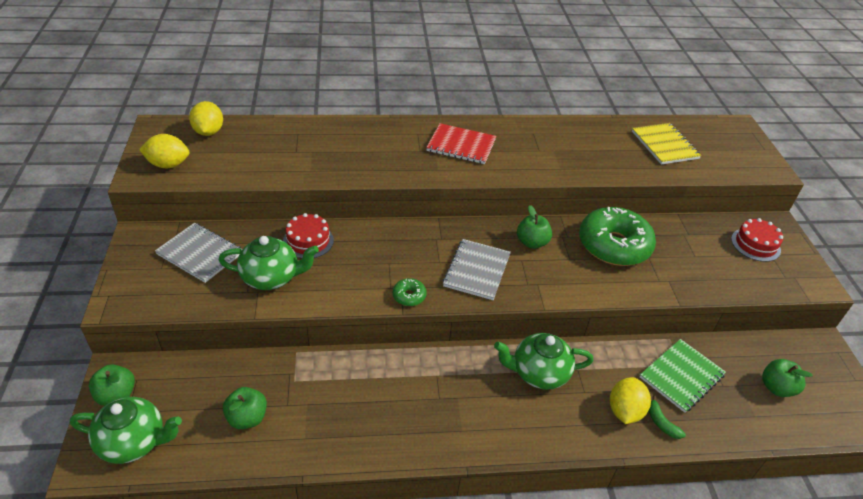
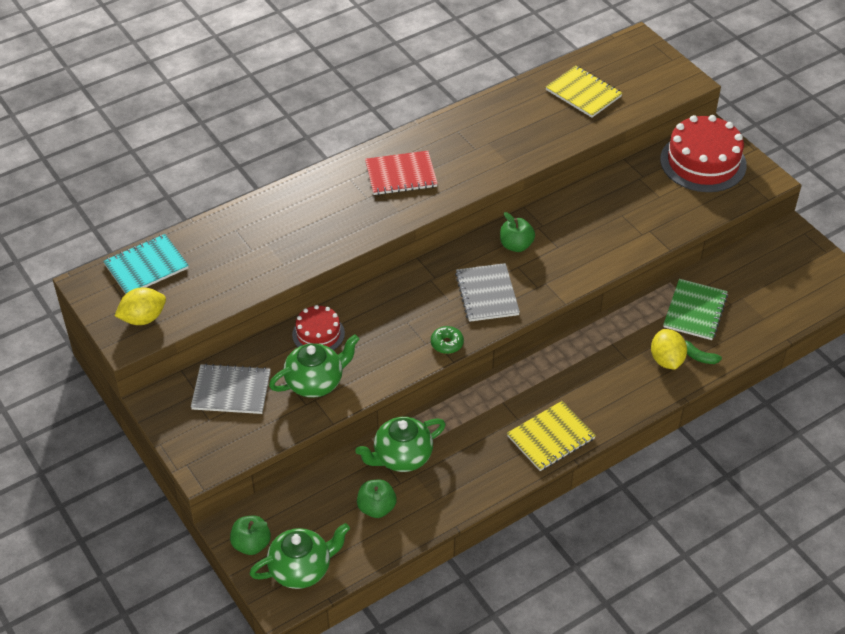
camera: 25 degrees left, 5 degrees up
yellow lemon [189,101,223,136] -> turquoise notebook [103,234,189,294]
green teapot [494,333,594,390] -> green teapot moved to [355,417,446,472]
green donut [579,207,656,266] -> none
red cake [731,218,783,262] -> red cake [660,115,747,192], size x1.82
green apple [762,359,813,397] -> none
none -> yellow notebook [507,401,596,471]

